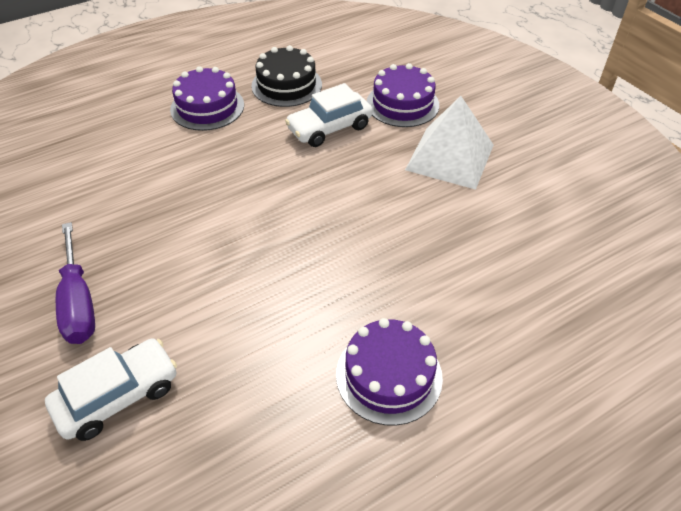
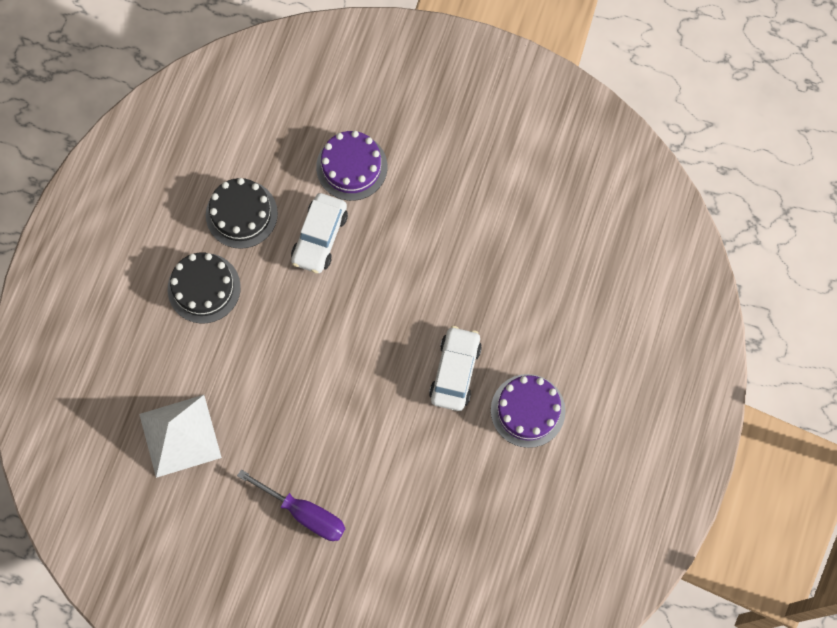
camera: 40 degrees left, 25 degrees up
white car [45,338,177,441] -> white car moved to [429,326,482,411]
purple cake [170,66,244,131] -> black cake [168,253,241,323]
white pyramid [405,96,494,190] -> white pyramid moved to [139,395,222,478]

